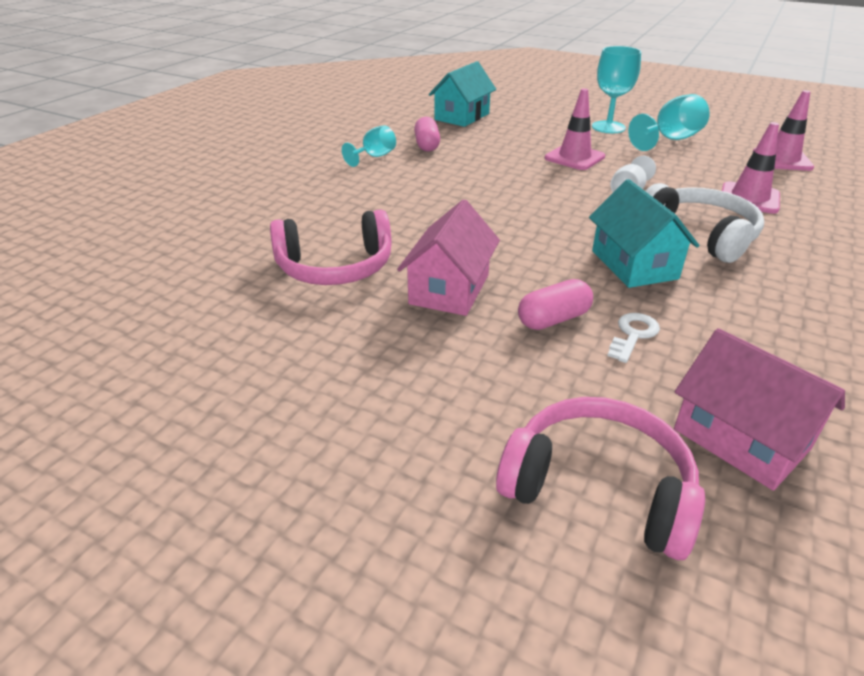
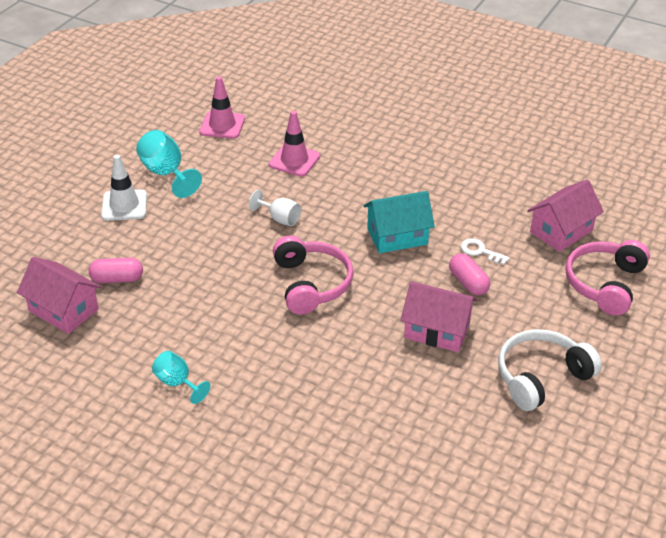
camera: 90 degrees left, 5 degrees up
pink headphones [270,210,391,285] -> pink headphones moved to [273,236,354,315]
pink capsule [414,117,440,152] -> pink capsule moved to [89,258,143,283]
turquoise house [429,61,496,127] -> pink house [17,257,101,334]
pink traffic cone [545,88,605,170] -> none
turquoise goblet [592,46,641,133] -> white traffic cone [101,155,147,221]
white headphones [646,183,764,263] -> white headphones moved to [498,329,602,411]

